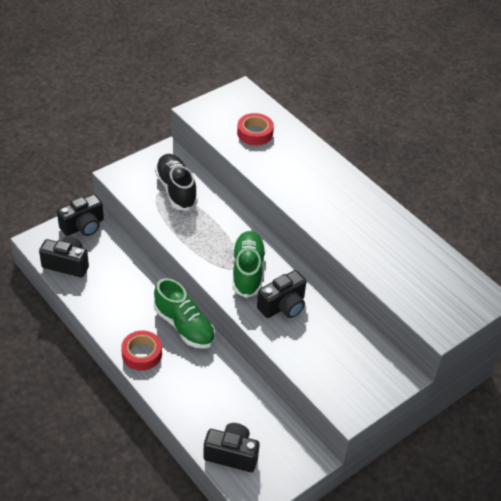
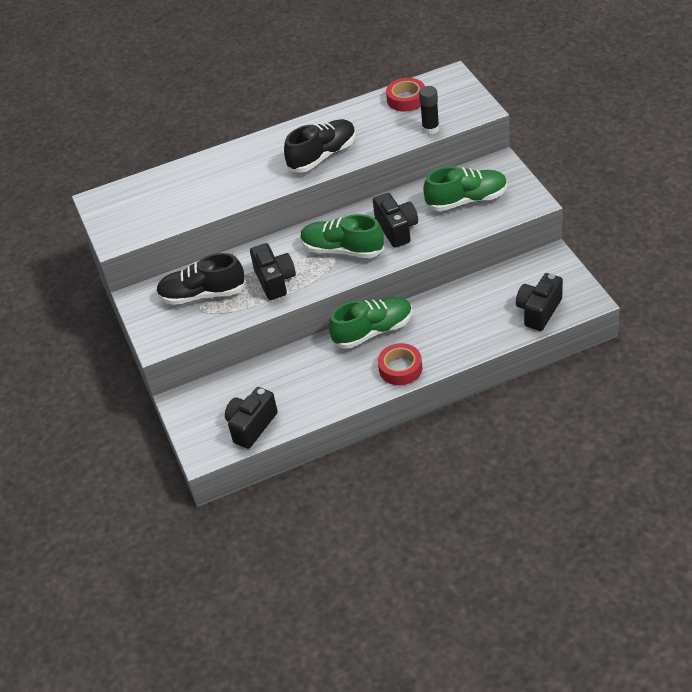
camera: 65 degrees left, 0 degrees up
black camera [57,194,104,236] -> black camera moved to [250,243,296,300]
red tape [237,113,274,145] -> red tape moved to [386,78,425,112]
none -> black shoe [284,119,356,173]
none -> black glue stick [419,86,439,135]
none -> green shoe [423,167,507,211]

